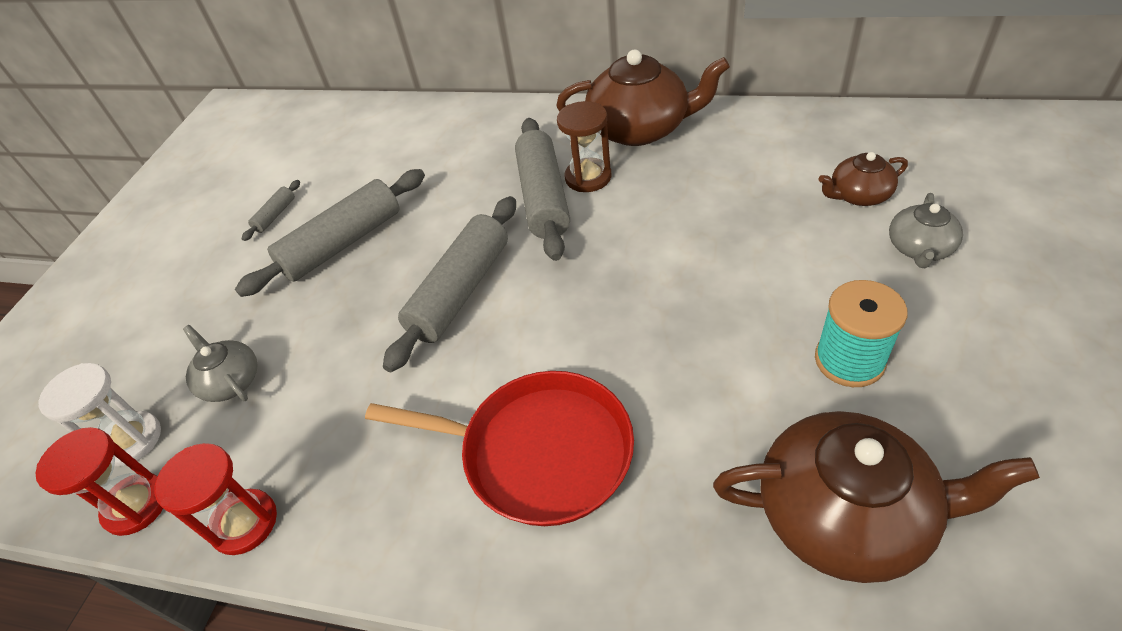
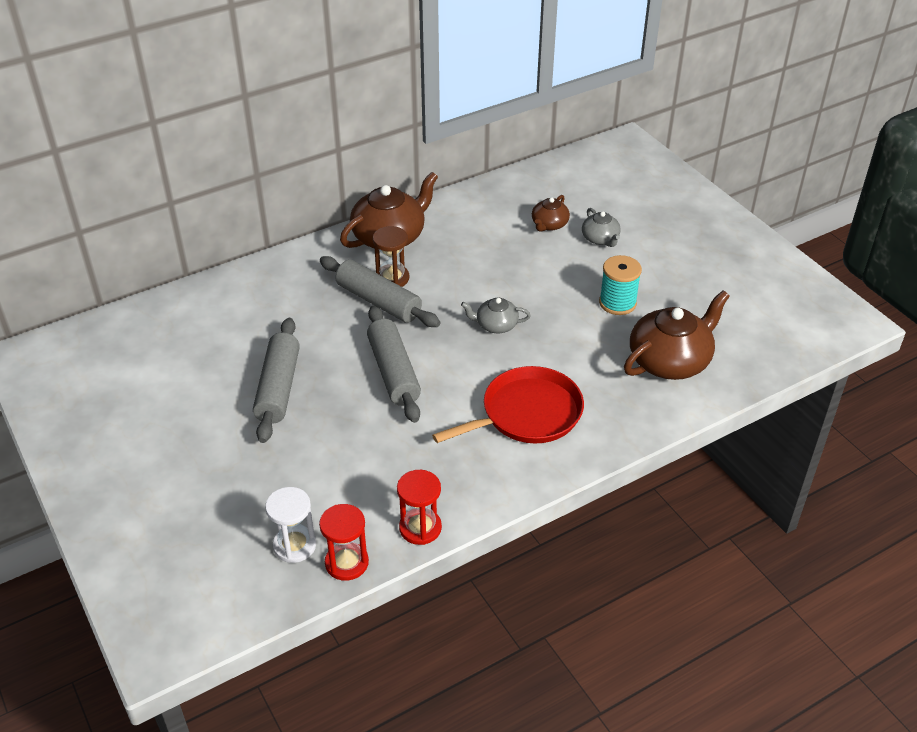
camera: 50 degrees left, 5 degrees down
grey teapot [183,325,258,402] -> grey teapot moved to [461,298,531,333]
grey rolling pin [242,180,300,241] -> none

